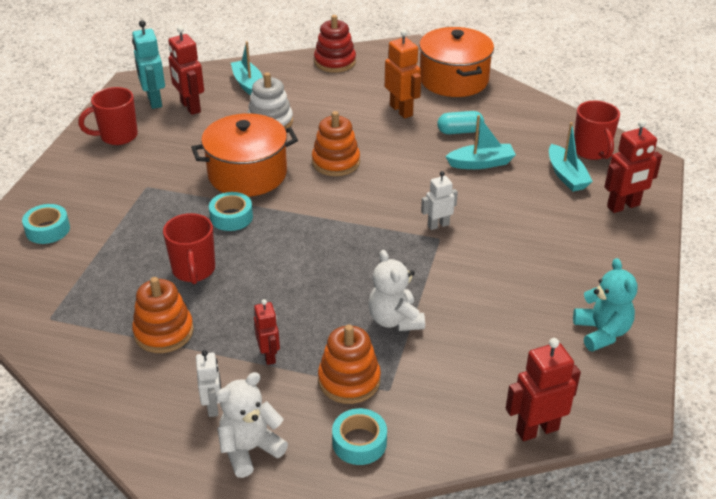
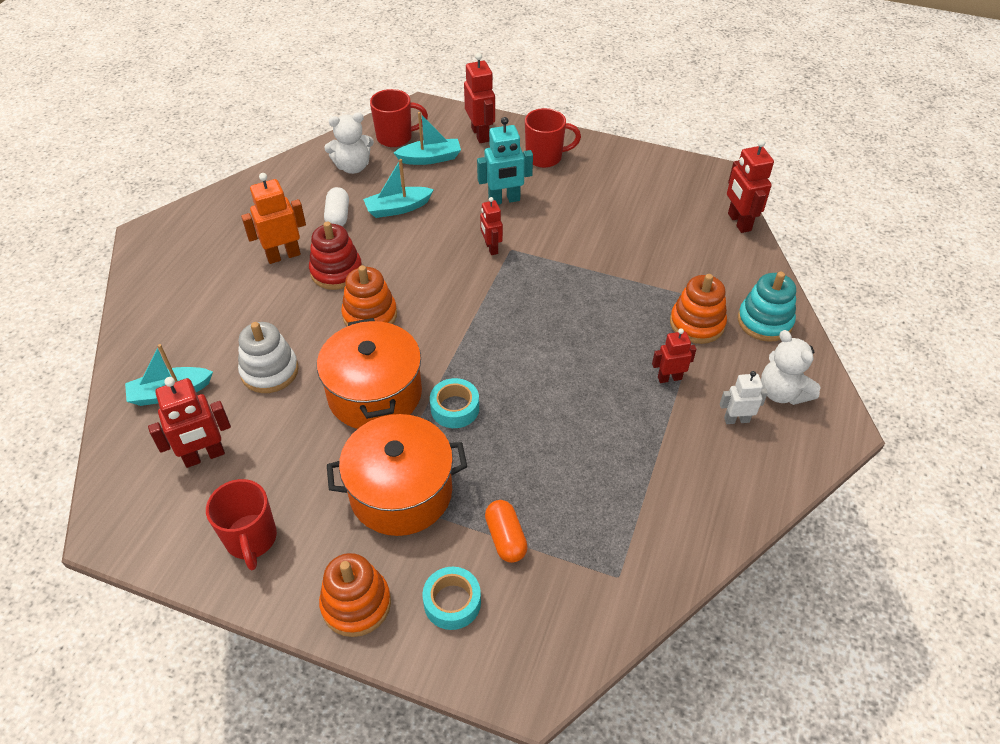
camera: 85 degrees left, 10 degrees up
turquoise robot [132,20,165,109] -> turquoise robot moved to [477,117,533,204]
orange stacking toy [132,277,194,353] -> orange stacking toy moved to [319,553,391,637]
red mug [163,213,215,284] -> red mug moved to [525,108,581,168]
red stacking toy [314,15,356,73] -> red stacking toy moved to [309,221,362,290]
turquoise tape [332,408,387,465] -> turquoise stacking toy [738,272,796,342]
white teddy bear [369,250,425,331] -> white teddy bear moved to [324,112,374,174]
orange pot [419,27,494,97] -> orange pot moved to [327,414,467,536]
white robot [421,171,458,230] -> red robot [480,197,503,255]
turquoise capsule [437,111,484,134] -> white capsule [324,187,349,226]
turquoise boat [445,115,516,169] -> turquoise boat turned 105 degrees counterclockwise [363,159,434,218]
turquoise teddy bear [573,258,638,352] -> none
none -> orange capsule [485,500,528,563]

